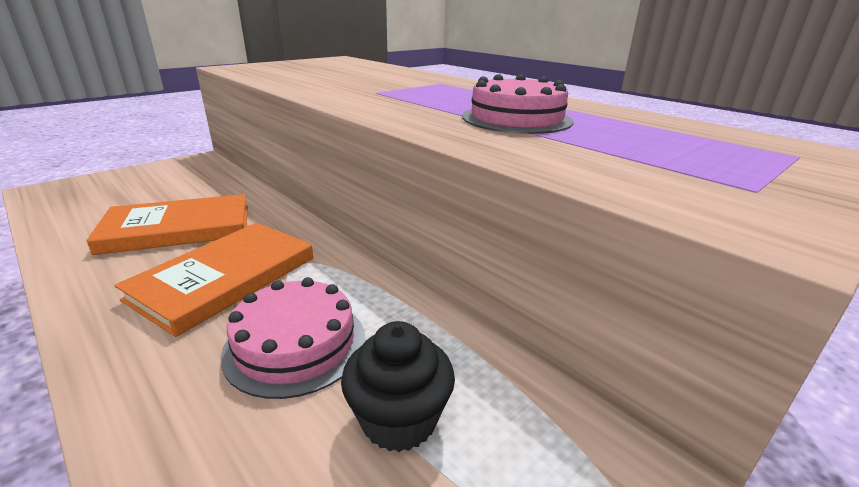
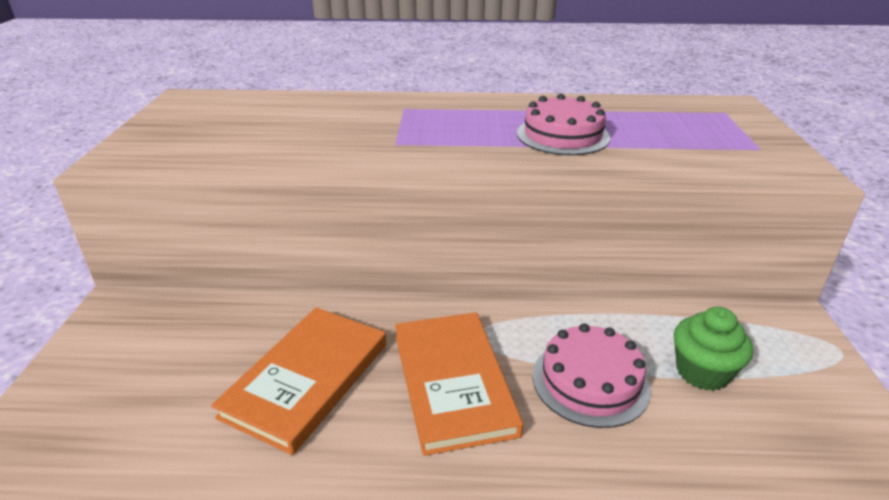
camera: 45 degrees left, 5 degrees up
black cupcake [341,321,455,452] -> green cupcake [674,307,753,391]

